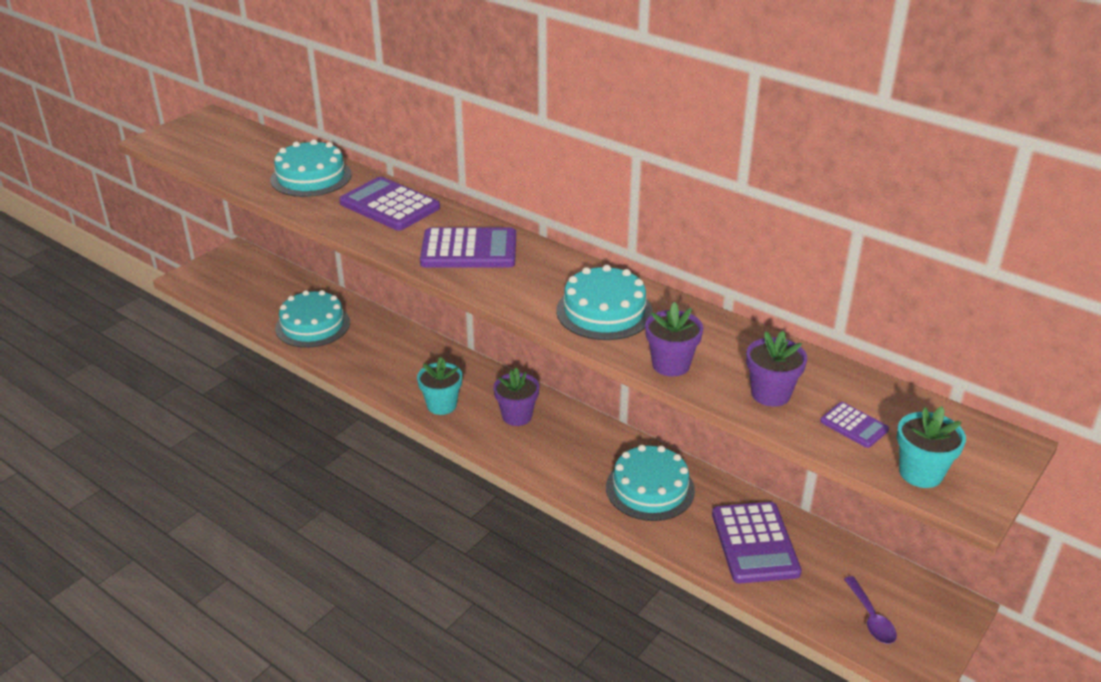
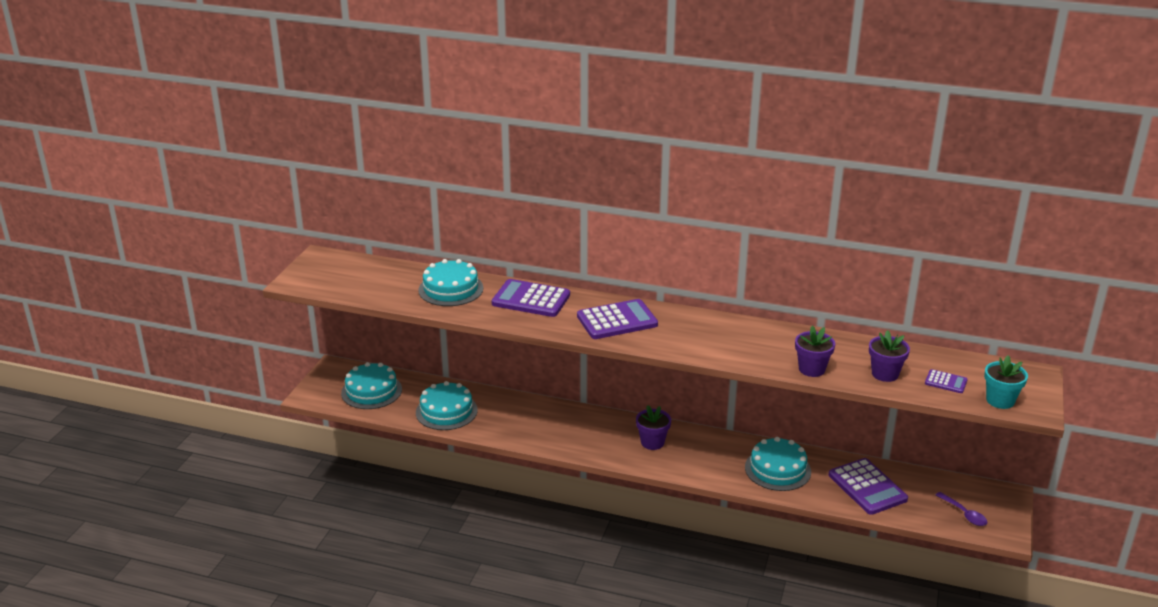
camera: 20 degrees left, 5 degrees down
turquoise flower pot [417,357,462,415] -> none
turquoise cake [556,265,653,340] -> turquoise cake moved to [341,362,402,409]

